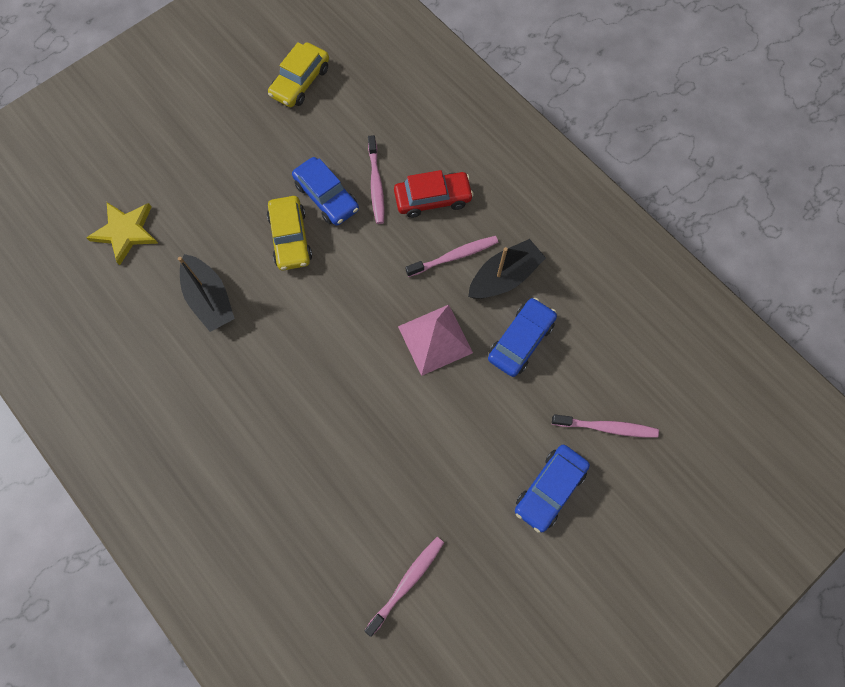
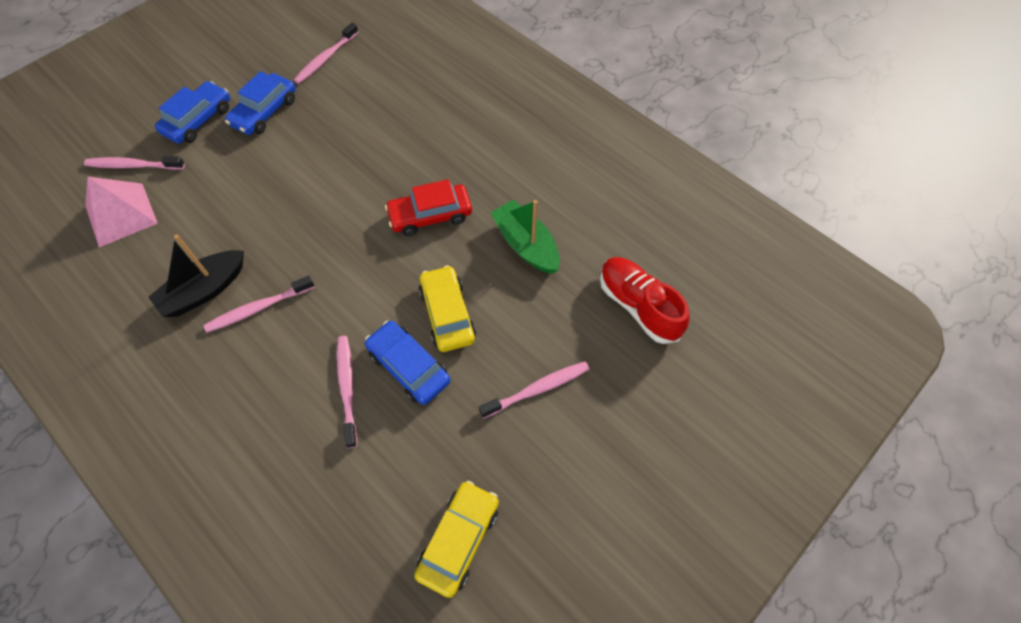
camera: 175 degrees right, 10 degrees down
yellow star [86,202,158,265] -> red shoe [600,257,690,344]
black boat [178,254,235,332] -> green boat [490,200,560,274]
red car [394,170,474,218] -> red car moved to [385,179,472,236]
pink pyramid [398,305,473,376] -> pink pyramid moved to [85,177,158,247]
blue car [488,298,557,377] -> blue car moved to [225,71,296,135]
none -> pink toothbrush [479,361,590,419]

